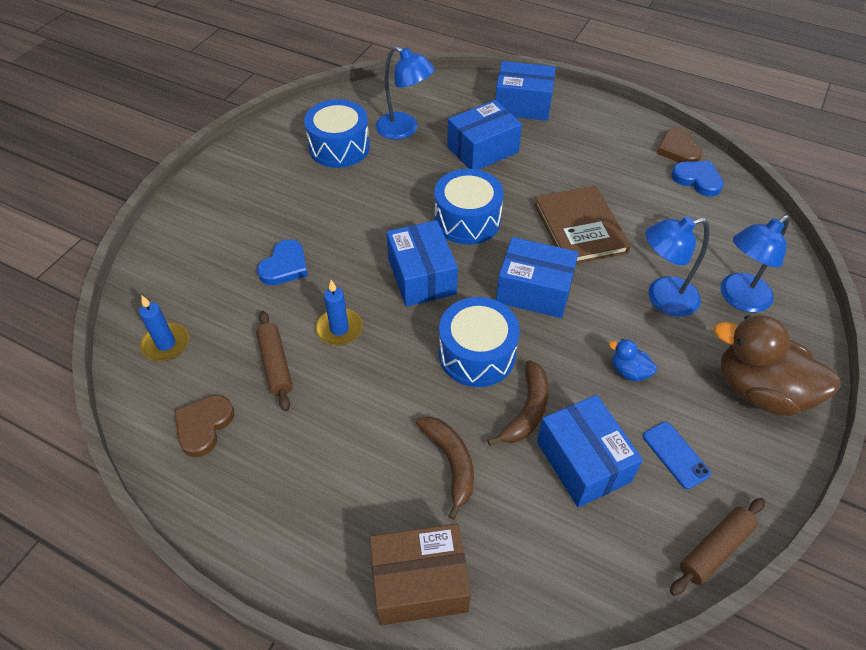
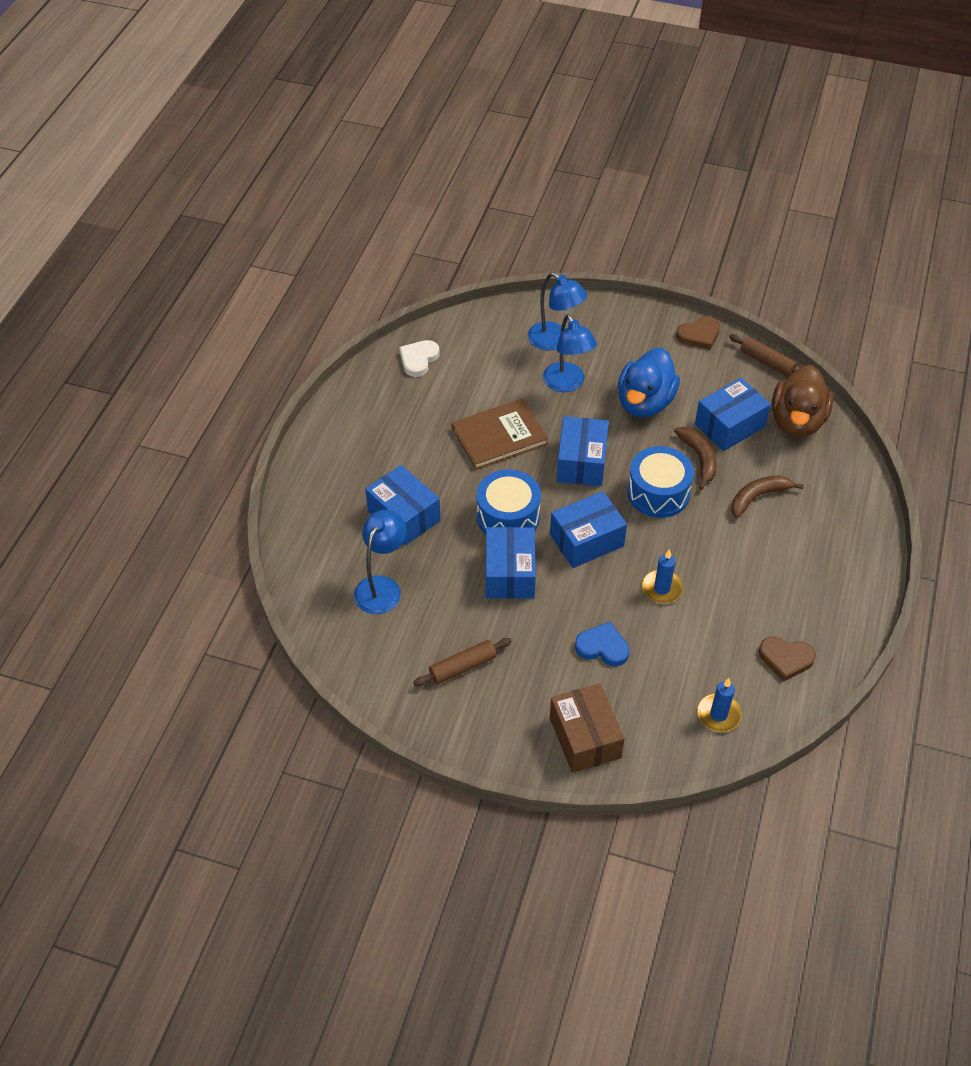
camera: 100 degrees left, 0 degrees up
brown rolling pin [256,311,293,411] -> brown rolling pin moved to [413,638,512,686]
blue drum [304,99,370,168] -> none
brown box [369,524,471,625] -> brown box moved to [550,683,625,773]
brown banana [487,360,549,446] -> brown banana turned 60 degrees clockwise [674,427,717,490]
blue box [495,61,556,121] -> blue box moved to [486,527,536,599]
blue duck [609,339,657,381] -> blue duck [618,348,680,418], size x2.32
blue phone [643,422,711,489] -> none
brown heart [657,127,703,163] -> brown heart moved to [676,316,720,350]
blue heart [671,161,724,197] -> white heart [399,340,440,377]
brown duck [714,315,841,416] -> brown duck moved to [771,365,833,437]

